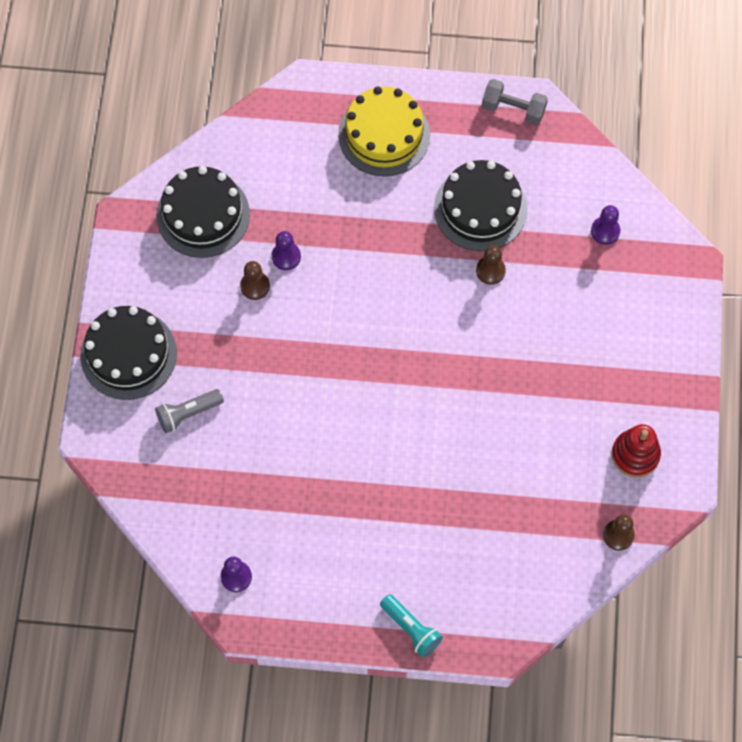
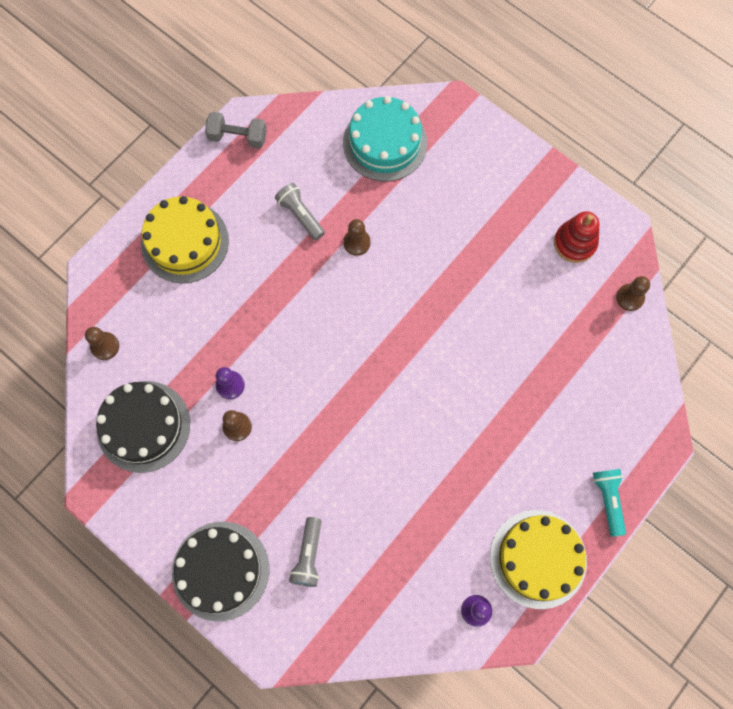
camera: 55 degrees left, 5 degrees up
turquoise flashlight [380,594,443,657] -> turquoise flashlight turned 90 degrees counterclockwise [593,469,626,537]
black cake [434,160,527,251] -> grey flashlight [275,183,325,240]
grey dumbbell [482,79,548,125] -> grey dumbbell turned 45 degrees clockwise [205,112,267,149]
purple pawn [591,205,620,245] -> turquoise cake [343,96,427,181]
none -> brown pawn [85,327,119,360]
none -> yellow cake [490,510,587,609]

